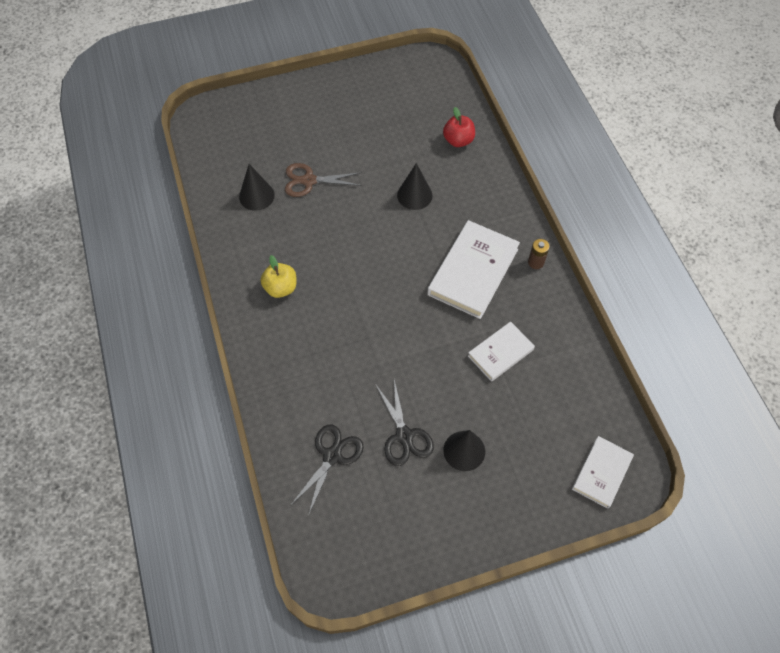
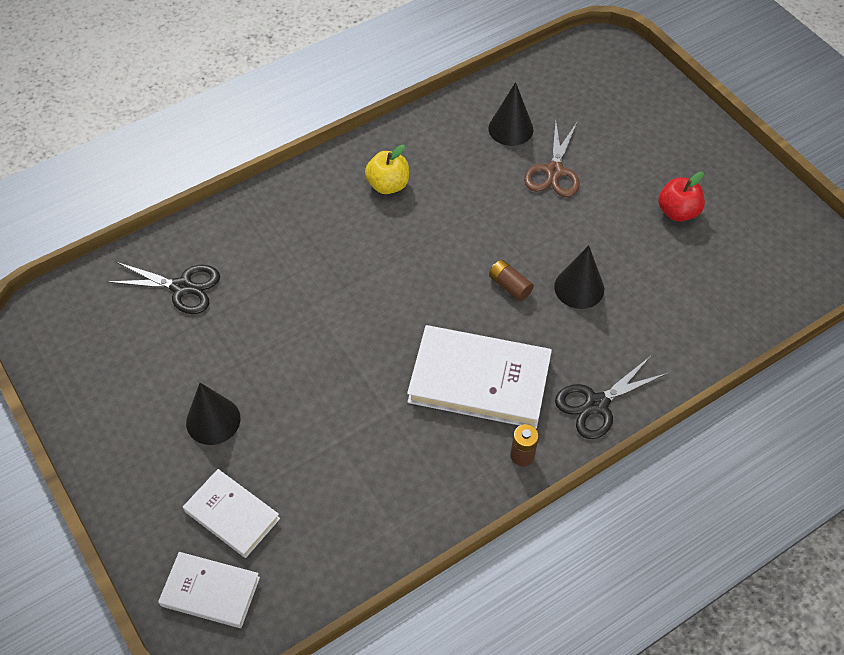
camera: 75 degrees right, 5 degrees down
brown scissors [285,163,362,197] -> brown scissors turned 150 degrees counterclockwise [524,121,580,197]
black scissors [376,380,434,466] -> black scissors moved to [555,356,668,439]
red apple [443,107,475,147] -> red apple moved to [658,172,705,222]
white book [468,321,535,382] -> white book moved to [183,469,280,558]
none -> brown battery [489,260,534,301]

